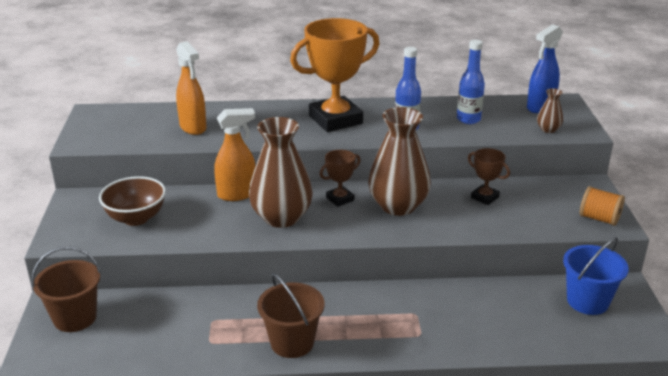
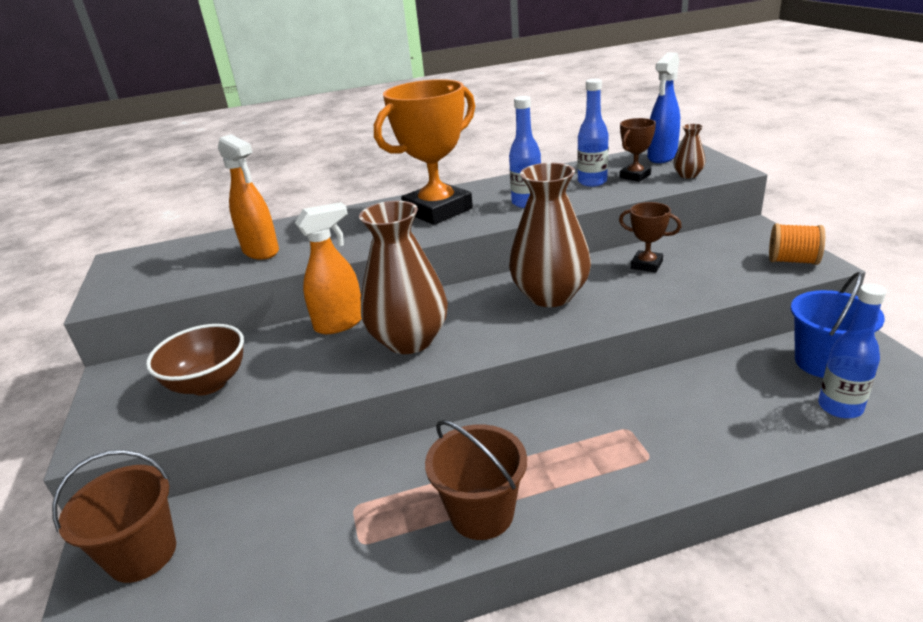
camera: 10 degrees left, 0 degrees up
brown trophy [320,150,361,207] -> brown trophy moved to [619,118,656,182]
none -> blue bottle [818,284,887,419]

